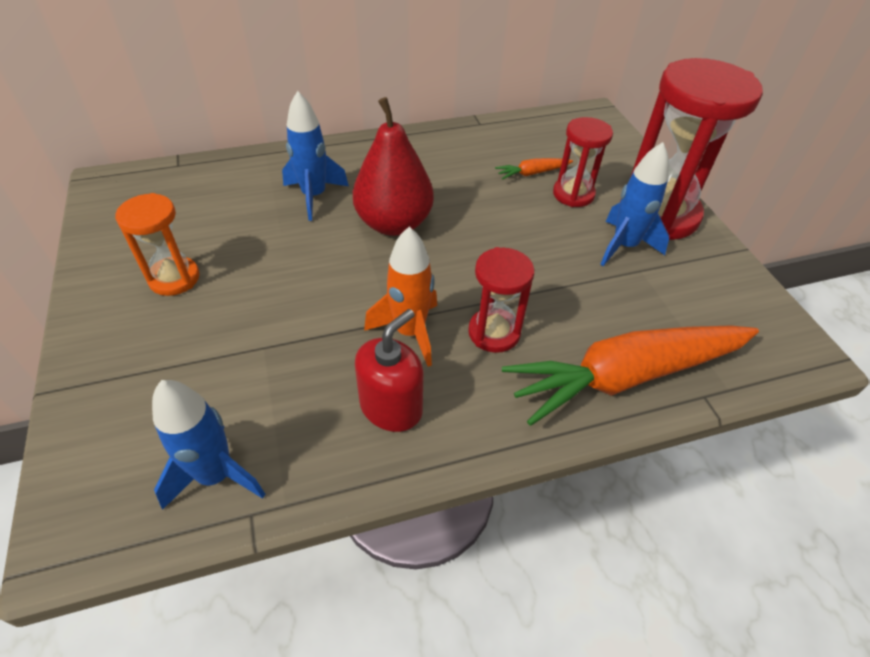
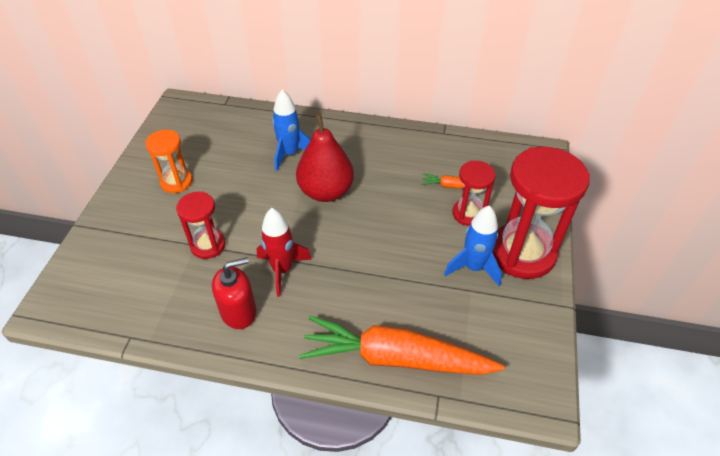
camera: 30 degrees right, 0 degrees up
blue rocket [152,380,265,510] -> none
orange rocket [364,227,437,367] -> red rocket [257,208,312,297]
red hourglass [468,247,534,353] -> red hourglass moved to [176,191,225,259]

